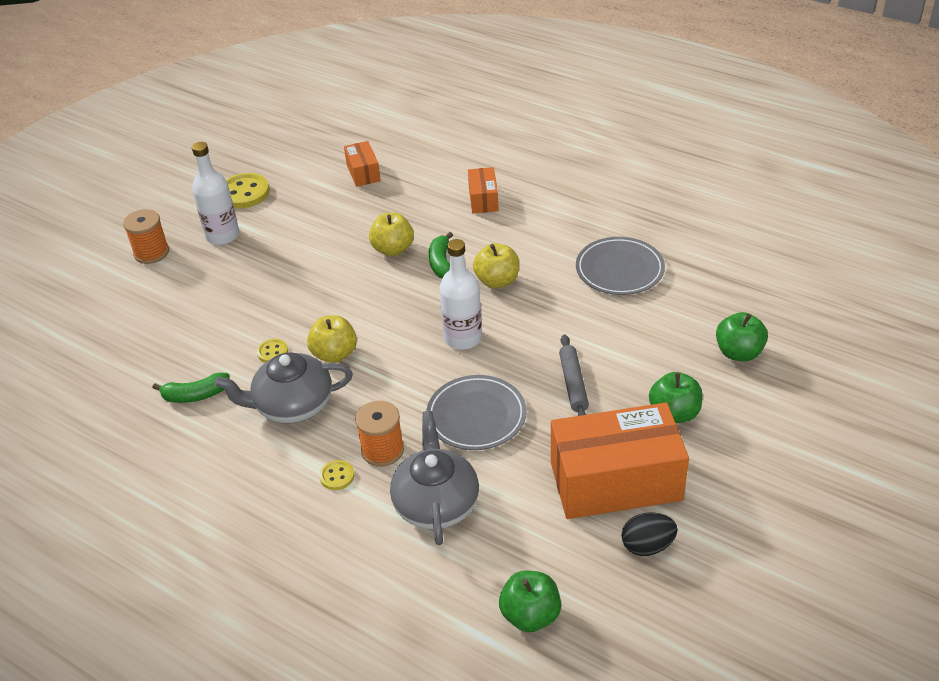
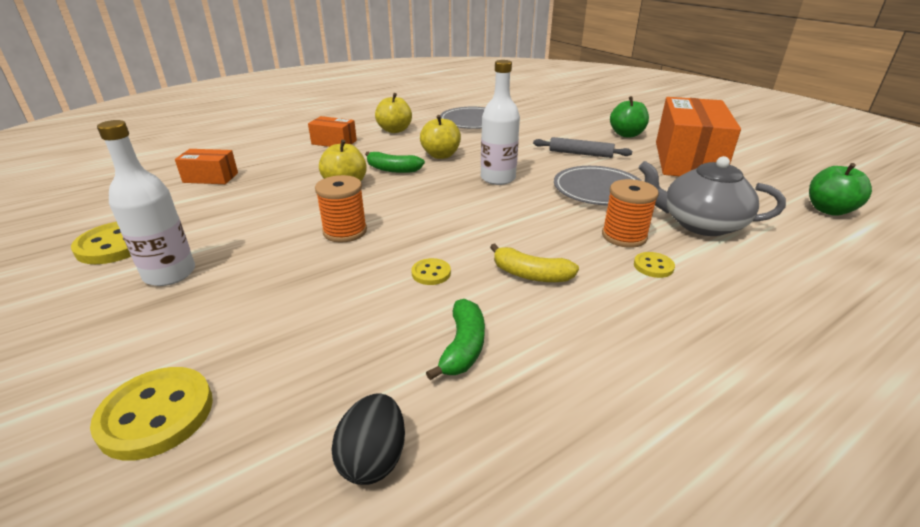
camera: 70 degrees left, 10 degrees down
orange spool [123,209,169,264] -> orange spool moved to [315,175,367,242]
grey teapot [215,352,353,424] -> yellow banana [490,244,579,282]
yellow apple [307,315,357,363] -> yellow apple moved to [375,93,412,133]
black egg [622,512,678,556] -> black egg moved to [331,393,405,485]
green apple [716,312,768,361] -> none
none -> yellow button [90,367,213,460]

